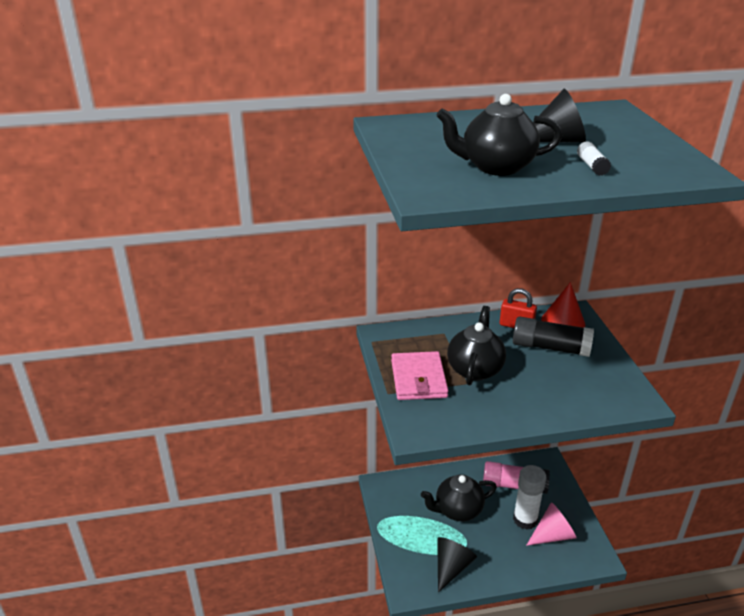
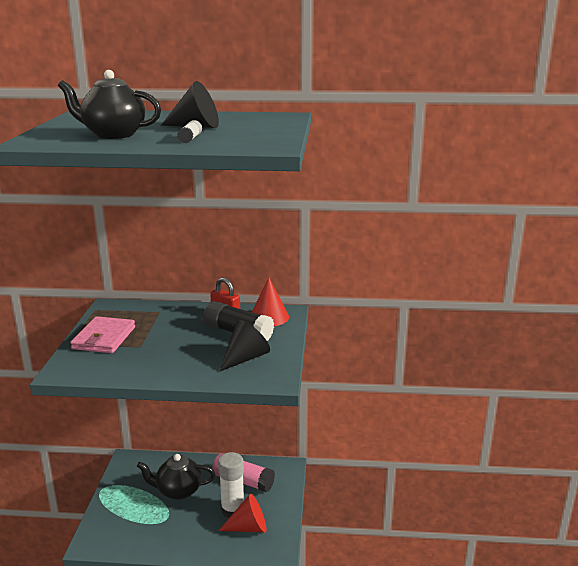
camera: 15 degrees right, 10 degrees down
black cone [437,537,477,593] -> black cone moved to [220,320,270,371]
black teapot [447,306,506,385] -> none
pink cone [526,502,577,546] -> red cone [218,494,266,532]

